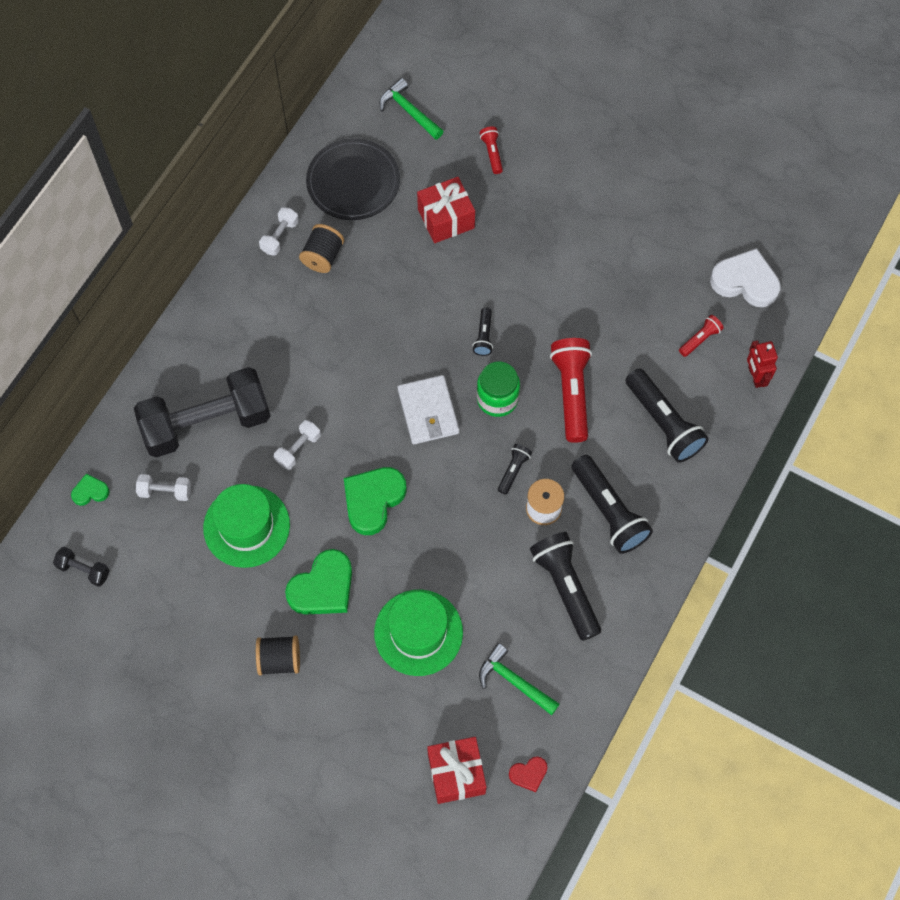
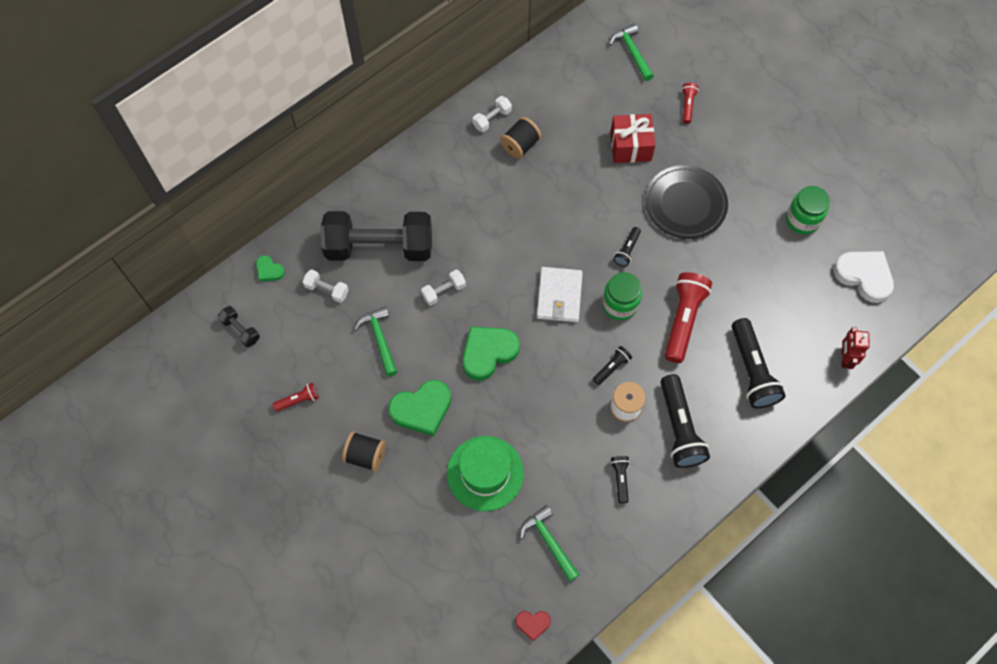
camera: 20 degrees right, 0 degrees up
green heart [71,473,109,506] -> green heart turned 150 degrees counterclockwise [256,255,285,282]
green hat [203,484,290,568] -> green hammer [354,306,397,376]
black plate [306,138,400,220] -> black plate moved to [645,165,728,239]
red gift [427,737,487,804] -> none
black flashlight [530,532,601,641] -> black flashlight [611,456,630,503], size x0.49
red flashlight [679,315,724,357] -> red flashlight moved to [273,383,319,412]
none -> green jar [786,186,830,234]

